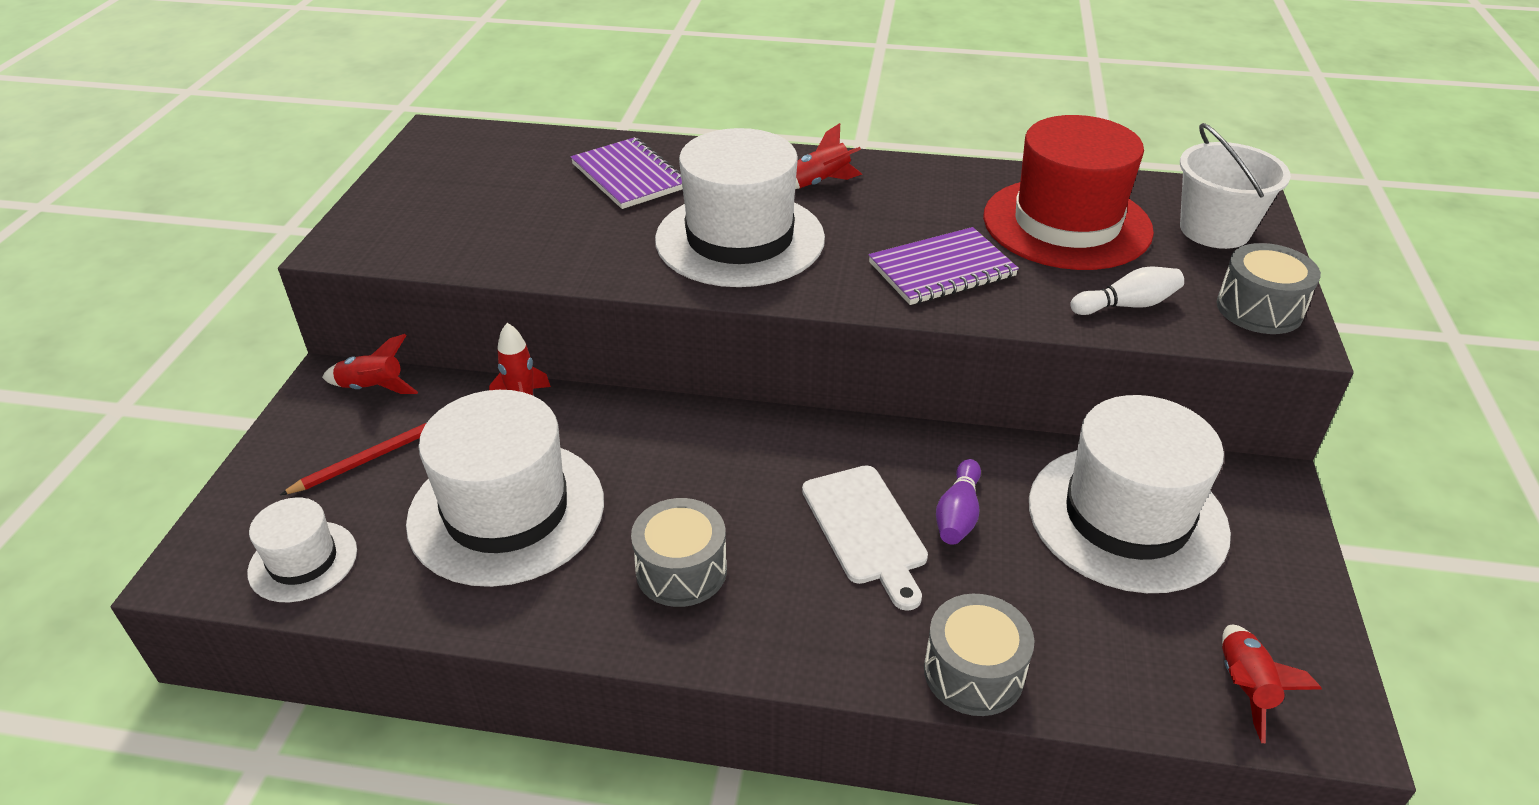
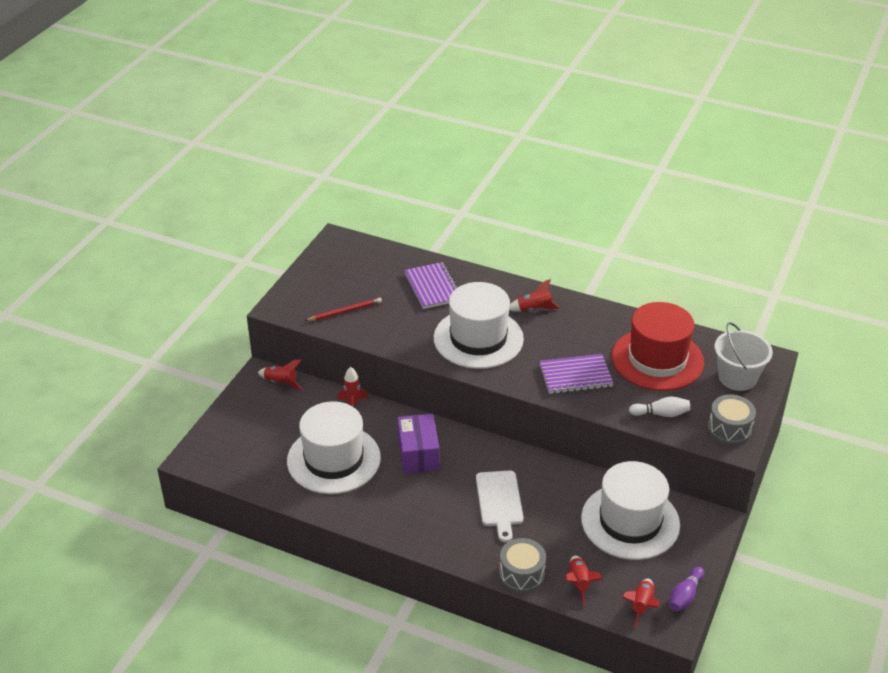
camera: 15 degrees right, 0 degrees up
white hat [247,497,357,602] -> none
red pencil [280,422,427,495] -> red pencil moved to [305,298,382,321]
grey drum [631,498,727,607] -> none
purple bowling pin [936,459,981,545] -> purple bowling pin moved to [669,567,704,612]
none -> purple box [397,414,440,474]
none -> red rocket [566,556,602,606]

